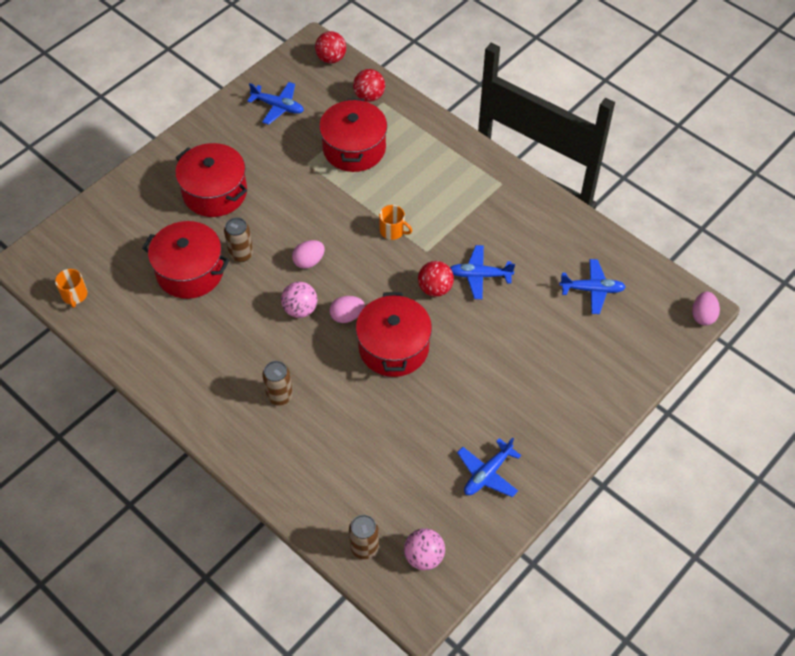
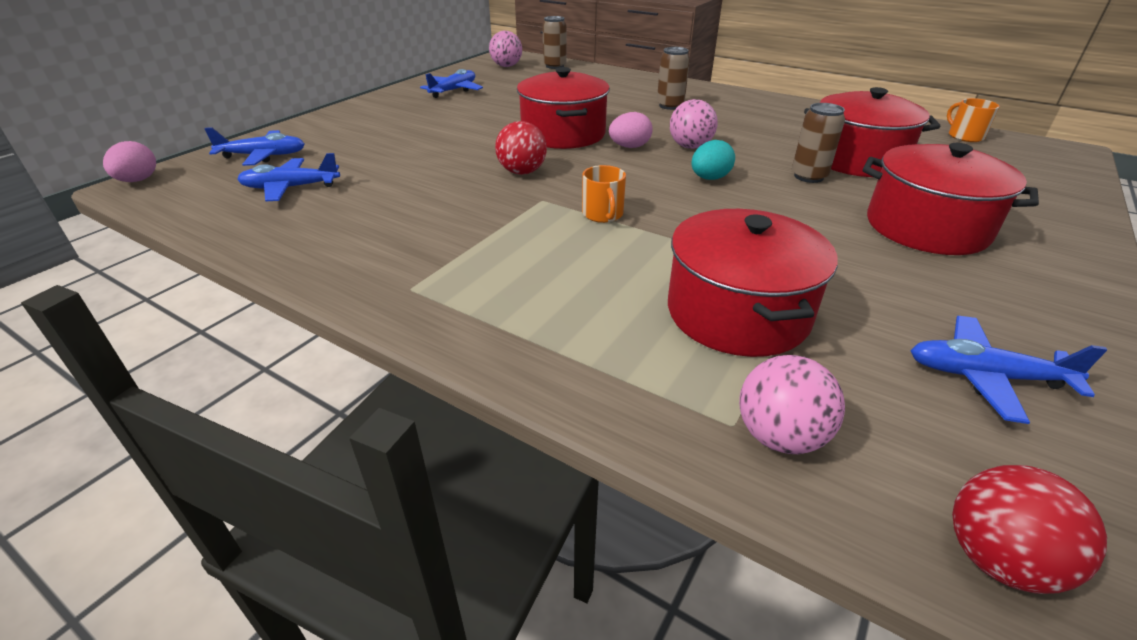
camera: 170 degrees right, 20 degrees down
pink egg [292,240,325,269] -> turquoise egg [691,140,735,180]
red ball [353,69,385,102] -> pink ball [739,355,845,454]
orange mug [379,205,412,240] -> orange mug turned 120 degrees counterclockwise [582,165,626,223]
blue plane [450,245,515,299] -> blue plane moved to [204,127,305,166]

